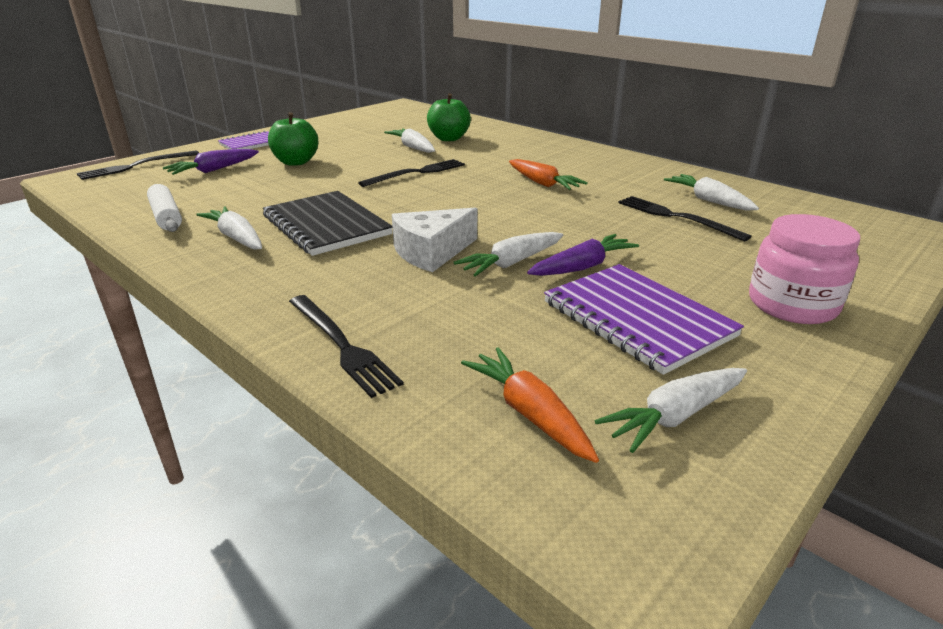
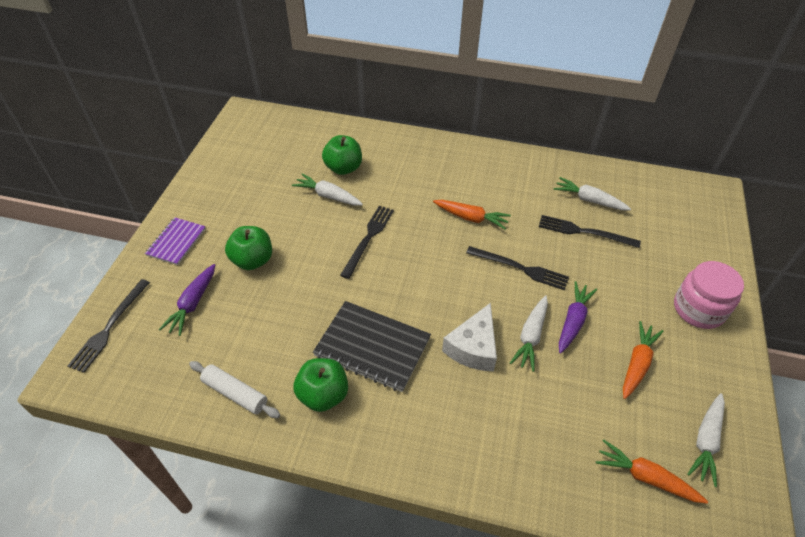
camera: 30 degrees left, 20 degrees up
white carrot [196,207,262,250] -> green apple [294,358,348,412]
black fork [289,295,404,398] -> black fork moved to [466,246,569,290]
purple notebook [544,264,744,375] -> orange carrot [623,321,664,399]

